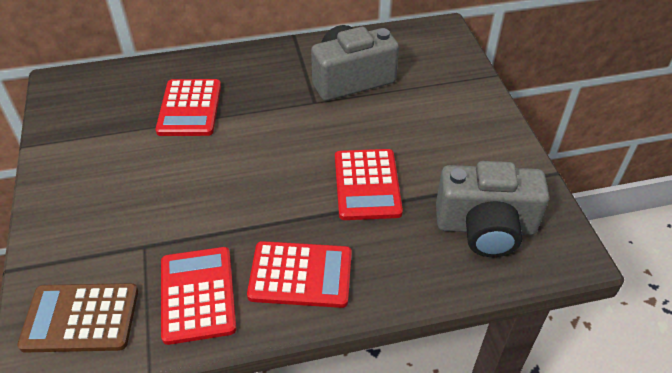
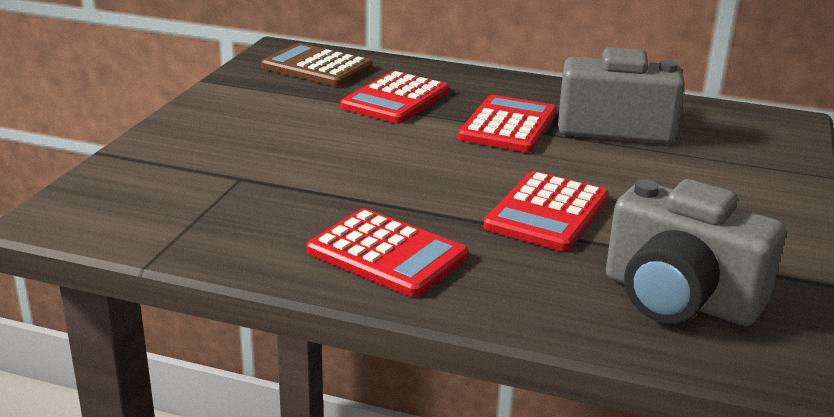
camera: 30 degrees right, 20 degrees down
brown calculator [17,283,138,353] -> brown calculator moved to [261,43,372,86]
red calculator [161,247,237,345] -> red calculator moved to [458,95,557,153]

